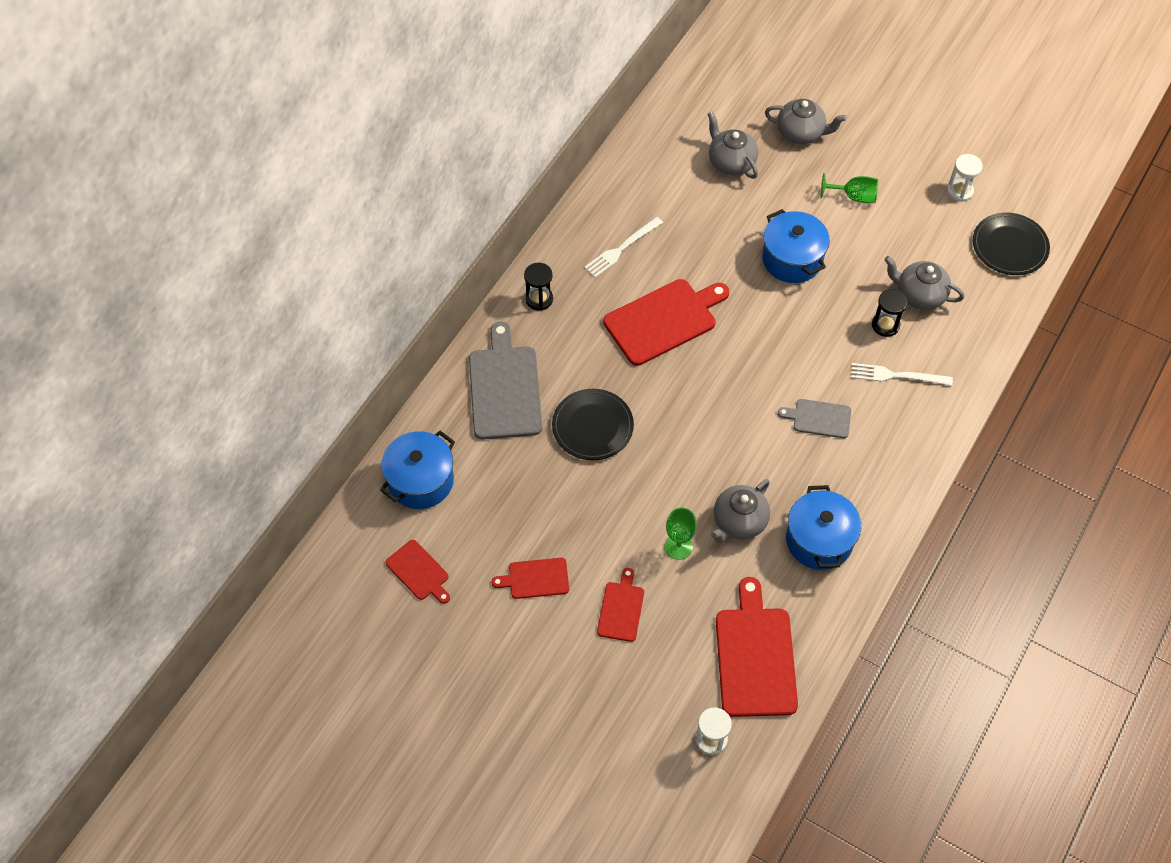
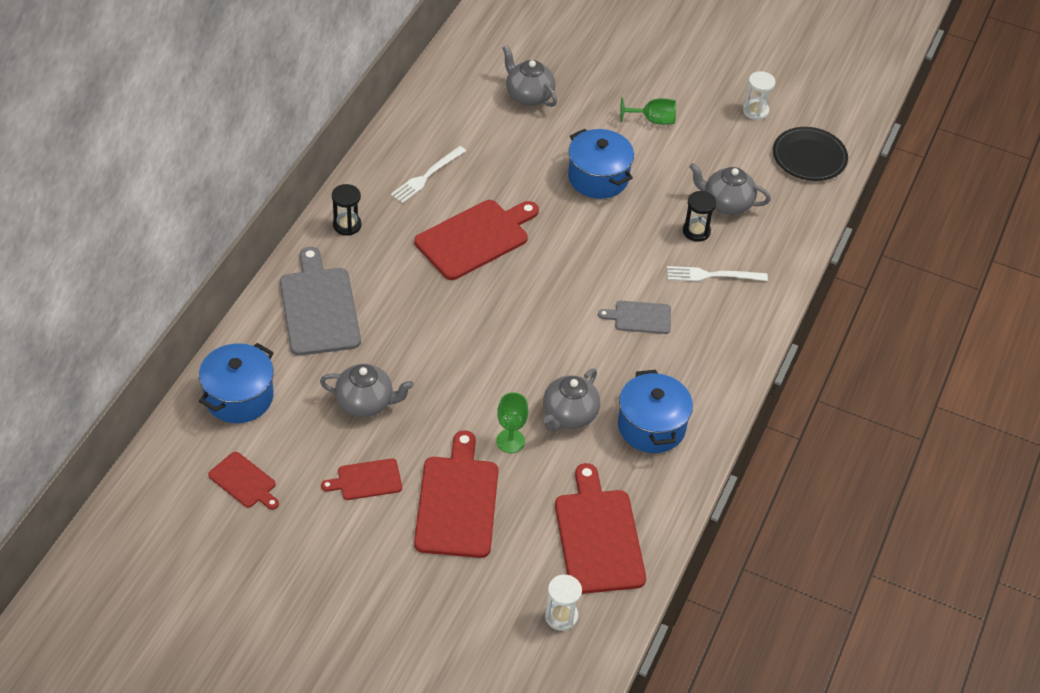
camera: 10 degrees left, 10 degrees down
black plate [552,389,634,460] -> none
red cutting board [597,568,644,642] -> red cutting board [414,430,498,558], size x1.87
grey teapot [765,99,847,144] -> grey teapot moved to [320,364,414,417]

